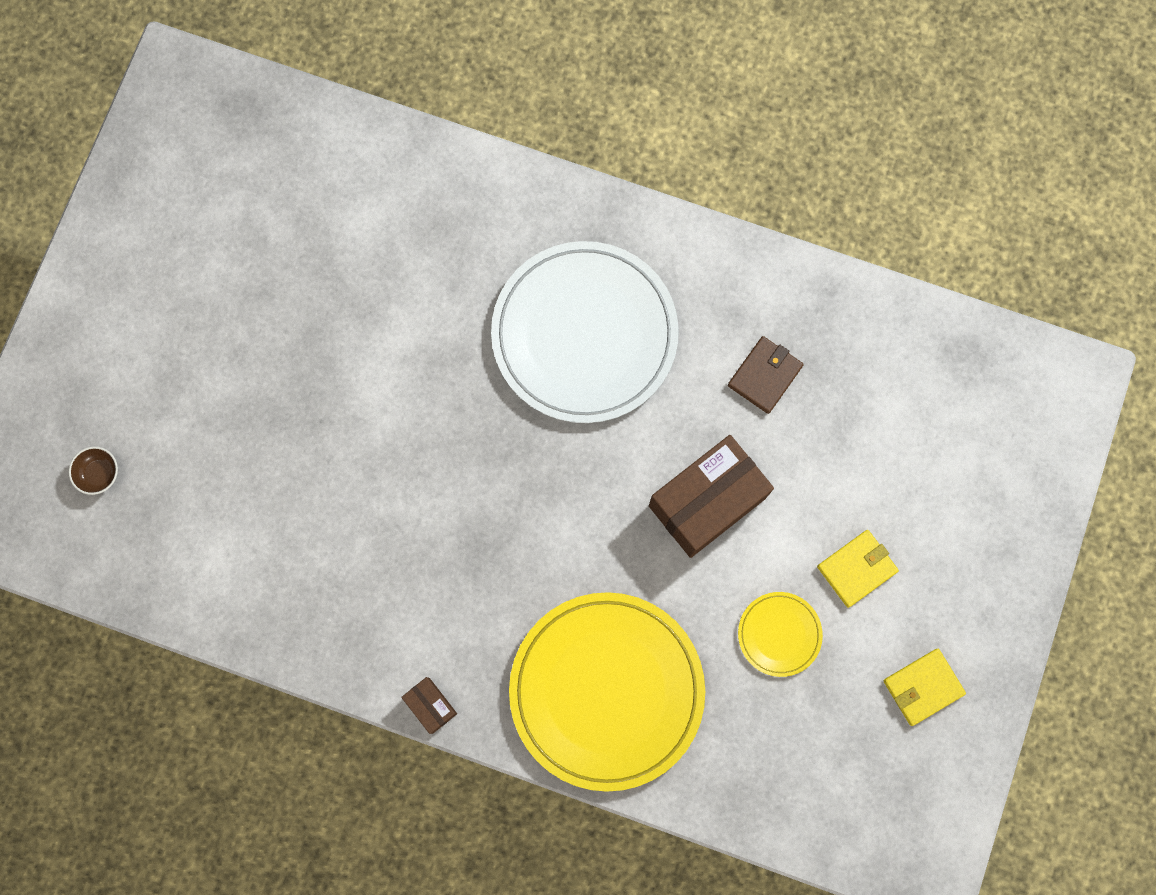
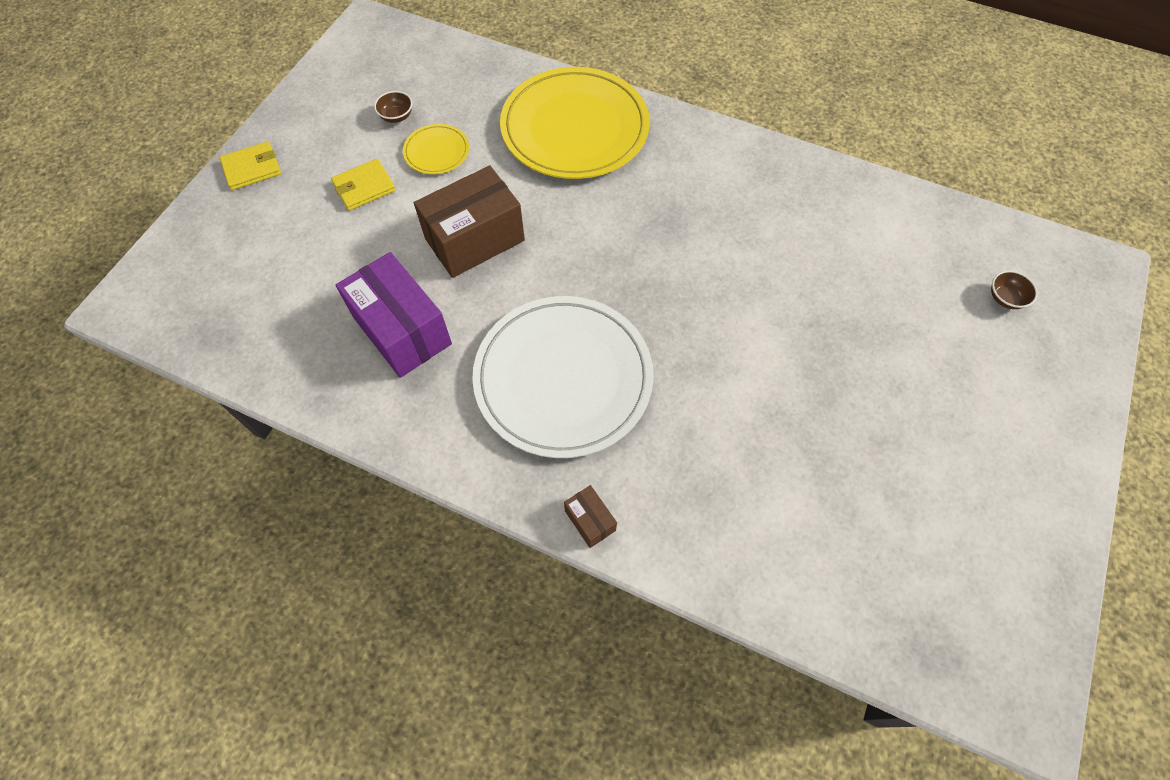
camera: 175 degrees left, 15 degrees down
brown box [401,677,457,734] -> brown box moved to [564,485,617,548]
brown wallet [728,336,804,414] -> purple box [336,252,452,378]
yellow wallet [883,649,966,726] -> yellow wallet moved to [220,141,281,190]
none -> brown bowl [374,91,412,123]

